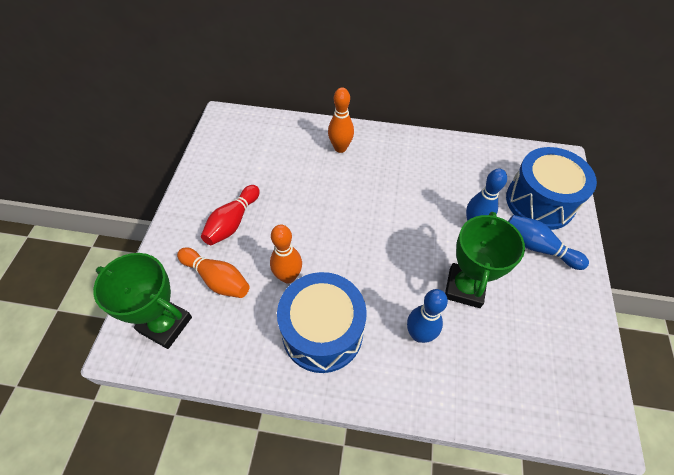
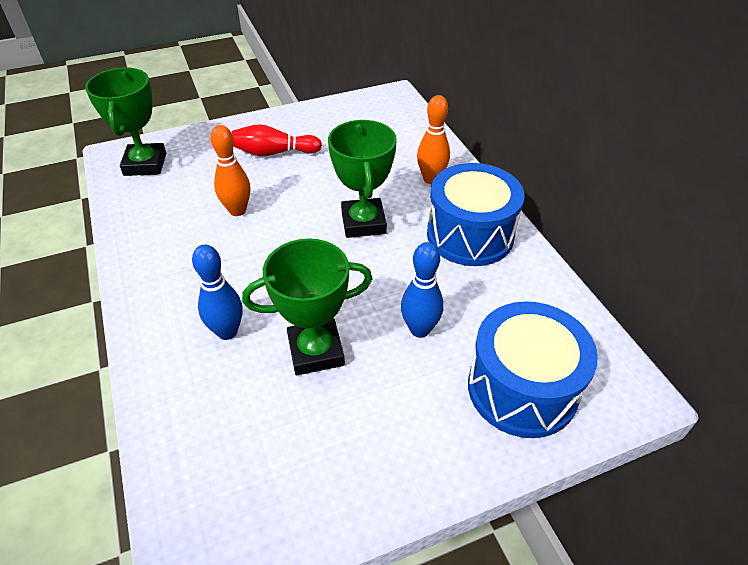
camera: 60 degrees right, 10 degrees down
orange bowling pin [177,248,250,298] -> none
blue drum [277,272,367,373] -> blue drum moved to [427,163,525,266]
blue bowling pin [508,215,589,270] -> none
none -> green trophy [328,120,397,238]

